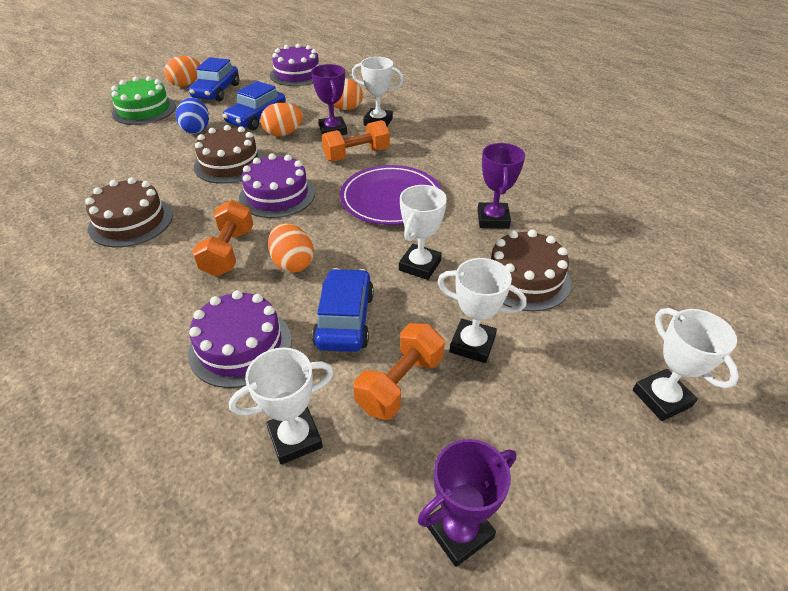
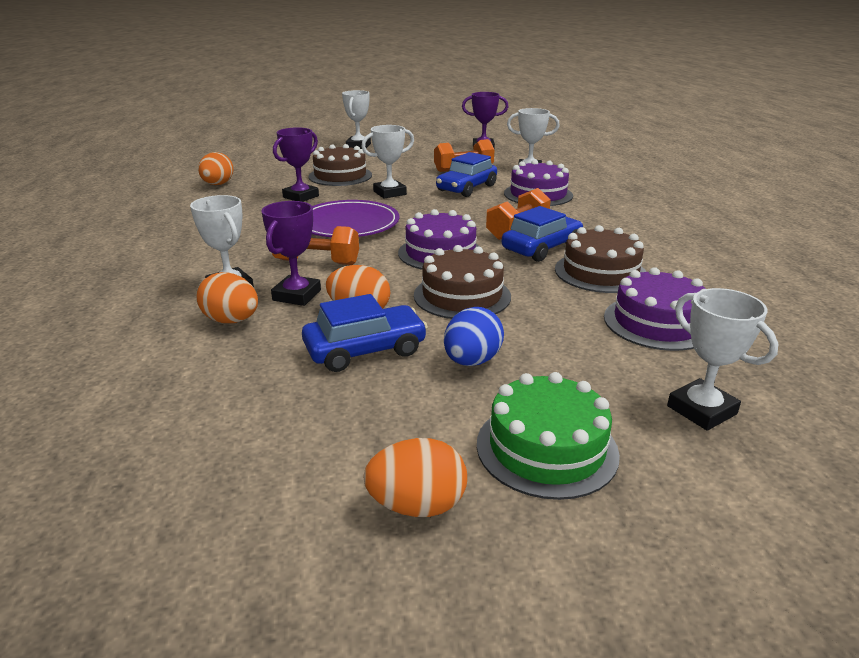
camera: 145 degrees left, 15 degrees down
blue car [189,57,239,101] -> blue car moved to [502,206,583,262]
orange egg [268,223,314,272] -> orange egg moved to [198,152,234,185]
purple cake [270,44,319,86] -> purple cake moved to [604,267,706,351]
white trophy [437,258,526,363] -> white trophy moved to [667,288,779,431]

